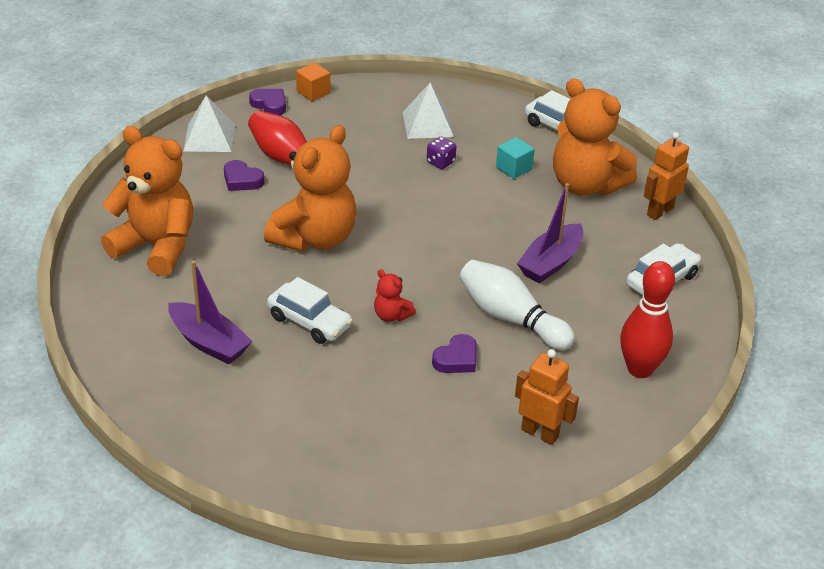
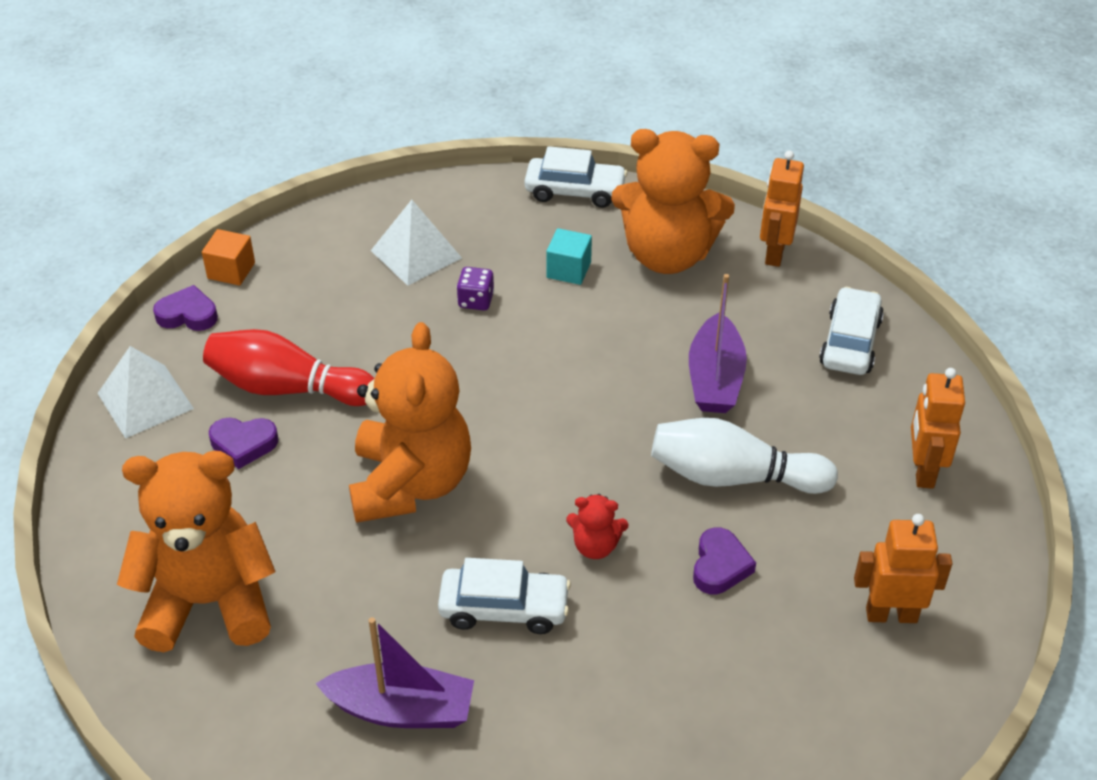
camera: 30 degrees left, 5 degrees up
red bowling pin [620,261,675,378] -> orange robot [911,368,965,489]

